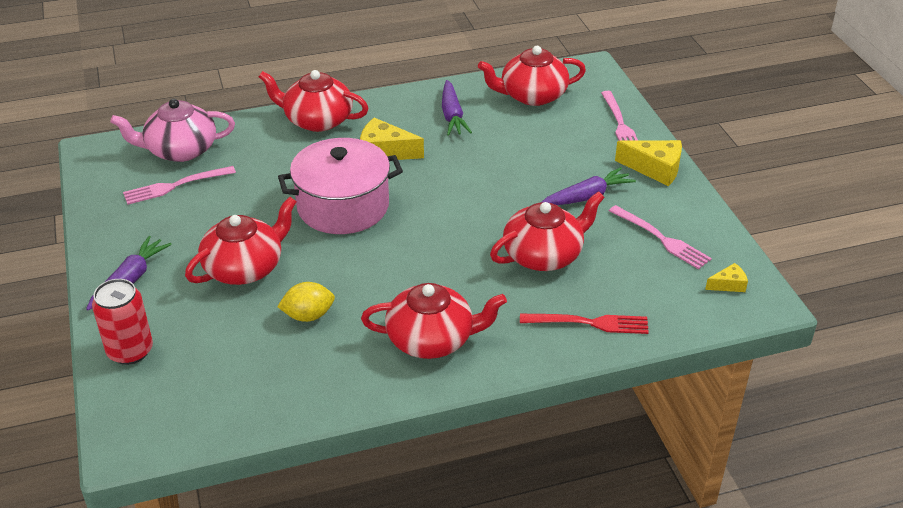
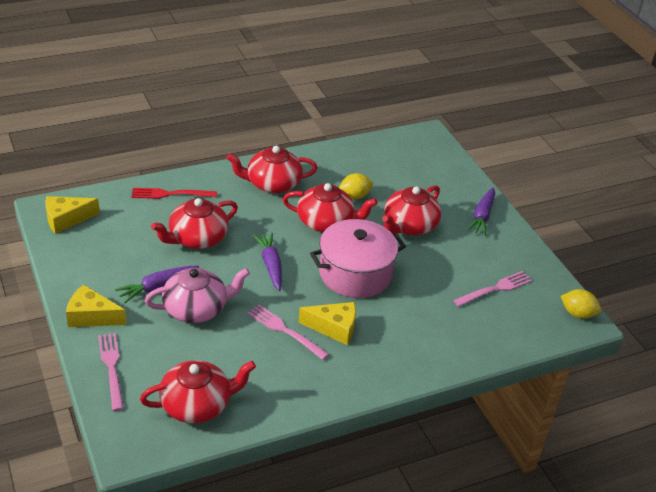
camera: 170 degrees right, 0 degrees up
red can [92,279,153,365] -> none
pink teapot [110,99,235,162] -> pink teapot moved to [145,268,250,323]
red teapot [259,70,368,132] -> red teapot moved to [283,183,378,232]
purple carrot [442,80,472,136] -> purple carrot moved to [253,232,282,291]
pink fork [609,205,712,269] -> pink fork moved to [248,305,329,360]
yellow cheese [705,263,748,292] -> yellow cheese [45,196,100,234], size x1.82
none -> yellow lemon [561,289,601,319]

